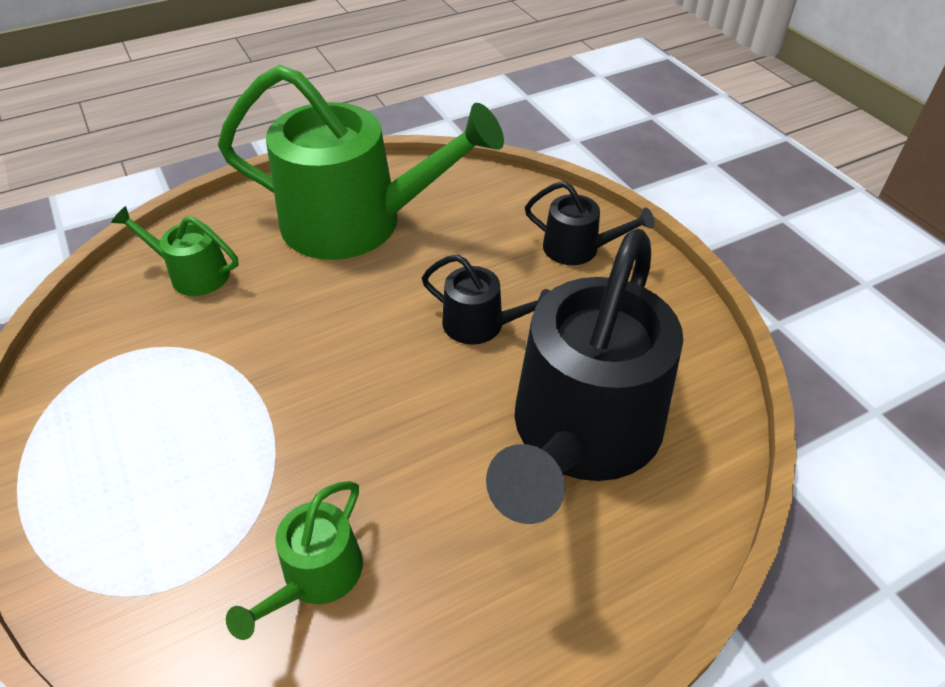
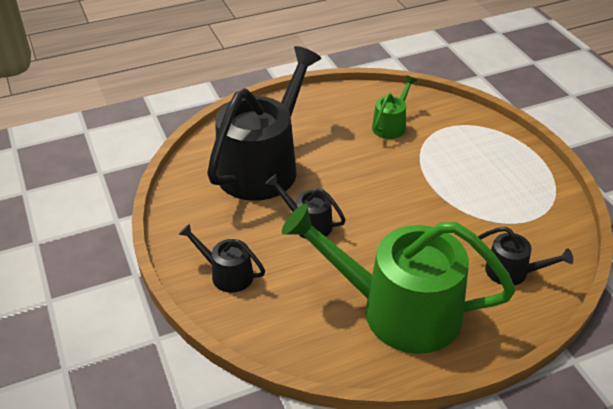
camera: 175 degrees left, 5 degrees down
green watering can [111,206,238,296] -> black watering can [478,227,573,286]

